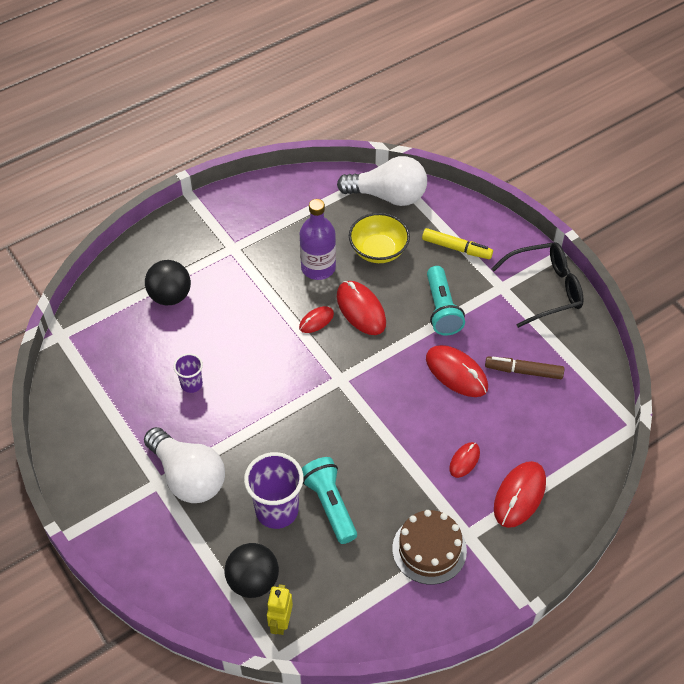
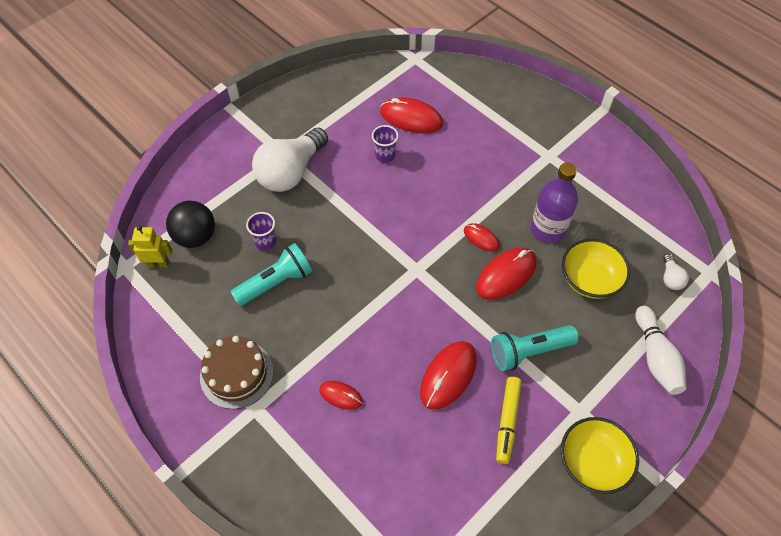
camera: 80 degrees right, 5 degrees up
black ball [145,260,191,305] -> none
purple cup [244,452,304,529] -> purple cup [246,212,276,251], size x0.54
white light bulb [337,156,427,206] -> white light bulb [663,254,689,290], size x0.43
yellow marker [422,228,493,259] -> yellow marker moved to [496,377,522,464]
brown marker [485,356,564,379] -> none
black glasses [491,242,584,328] -> yellow bowl [561,417,639,494]
red mouse [494,461,546,528] -> red mouse moved to [380,97,443,133]
none -> white bowling pin [635,306,686,395]

